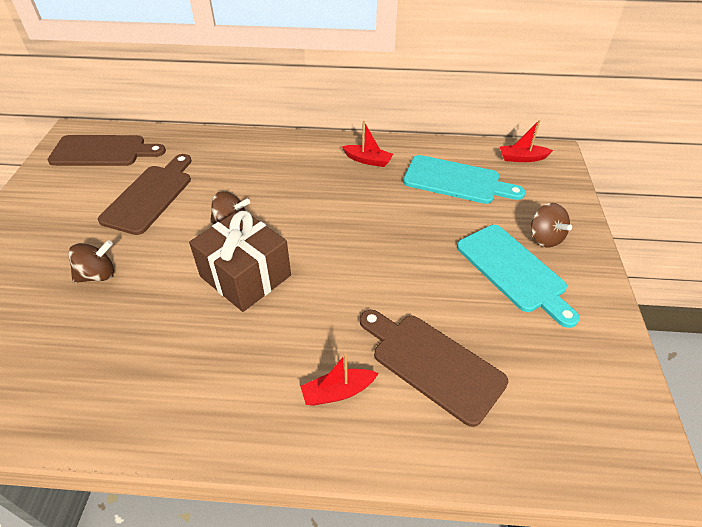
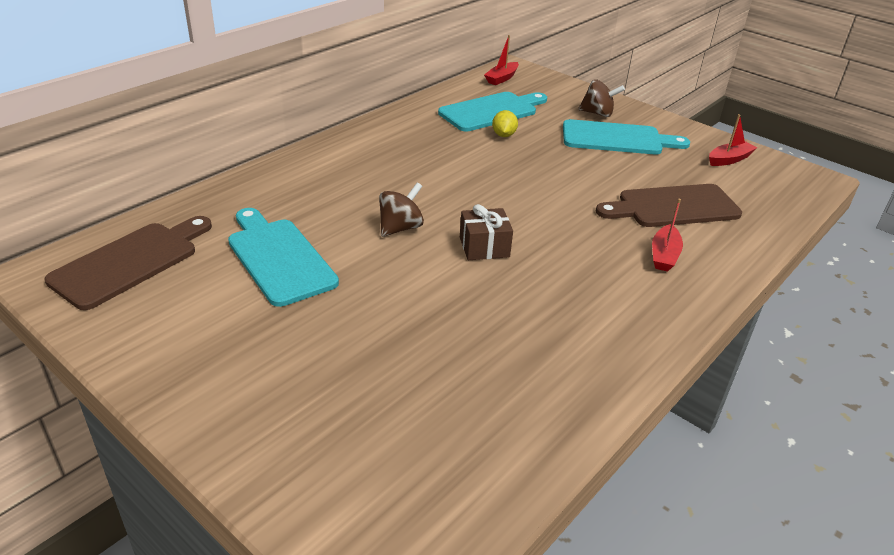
camera: 55 degrees left, 10 degrees down
brown spinning top [68,240,114,283] -> none
brown cutting board [98,154,192,235] -> turquoise cutting board [228,208,339,307]
brown gift [189,209,291,312] -> brown gift [460,204,513,260], size x0.57
red boat [342,121,393,167] -> red boat moved to [709,114,757,166]
none -> yellow lemon [492,110,518,137]

